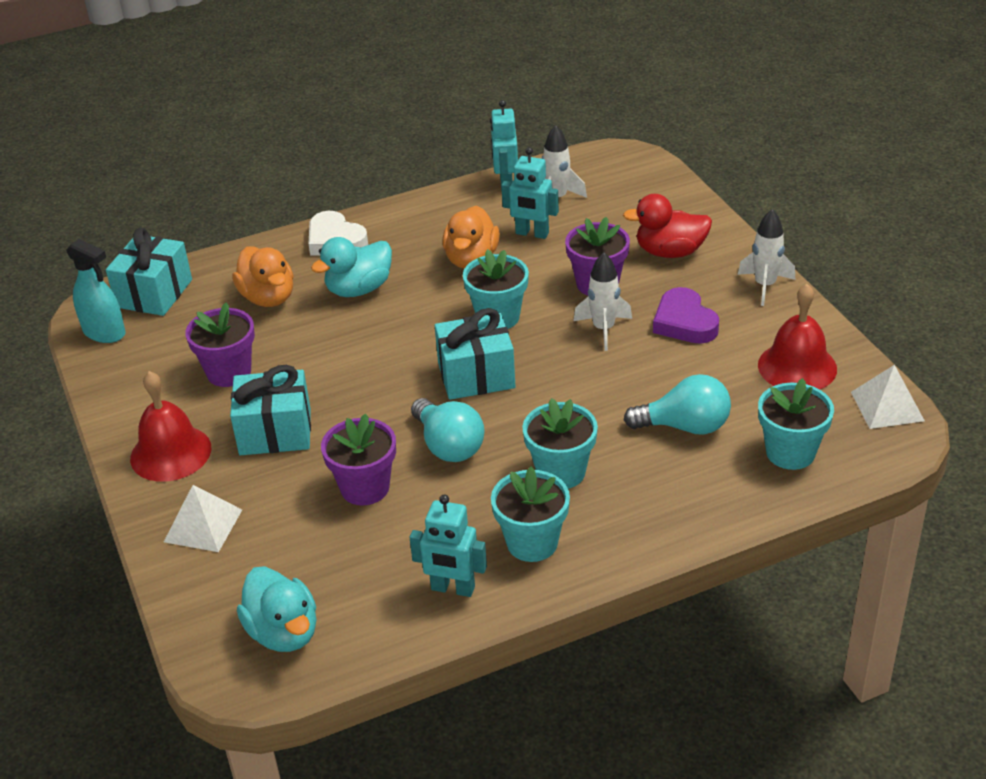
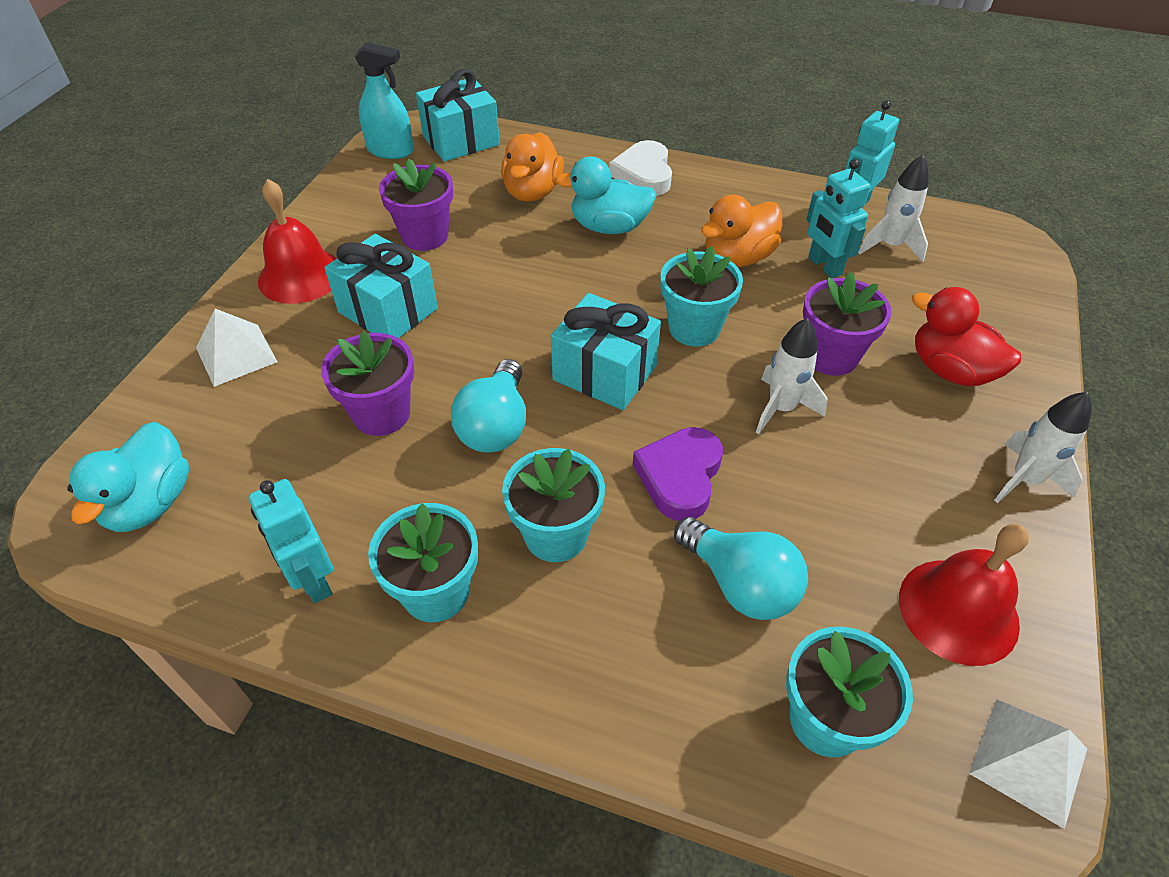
camera: 40 degrees right, 10 degrees up
turquoise spray bottle [66,239,125,343] -> turquoise spray bottle turned 60 degrees counterclockwise [354,42,414,159]
purple heart [653,287,719,344] -> purple heart moved to [633,427,723,521]

